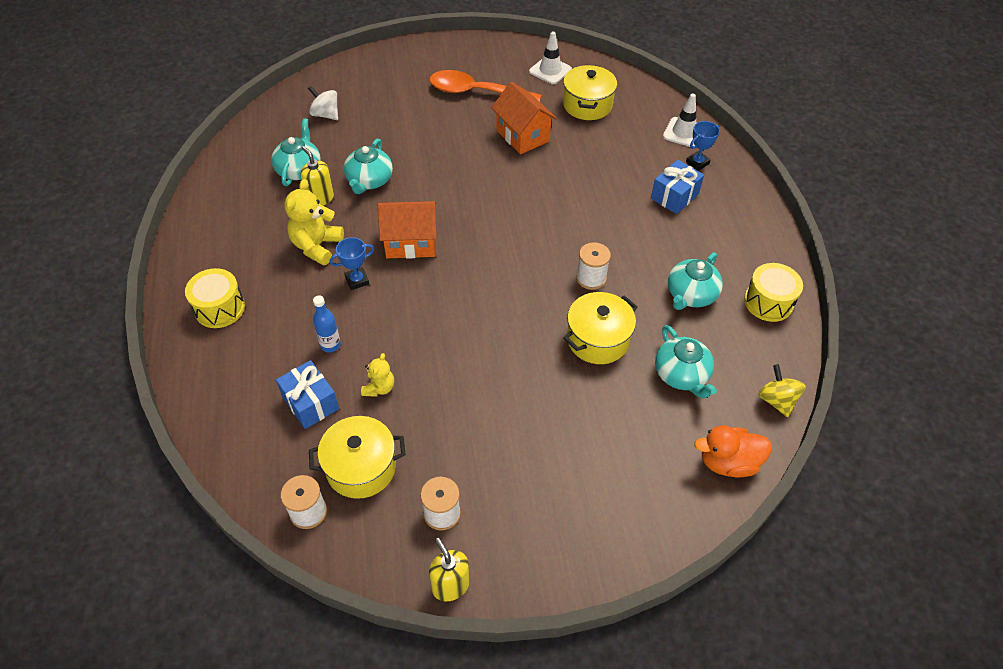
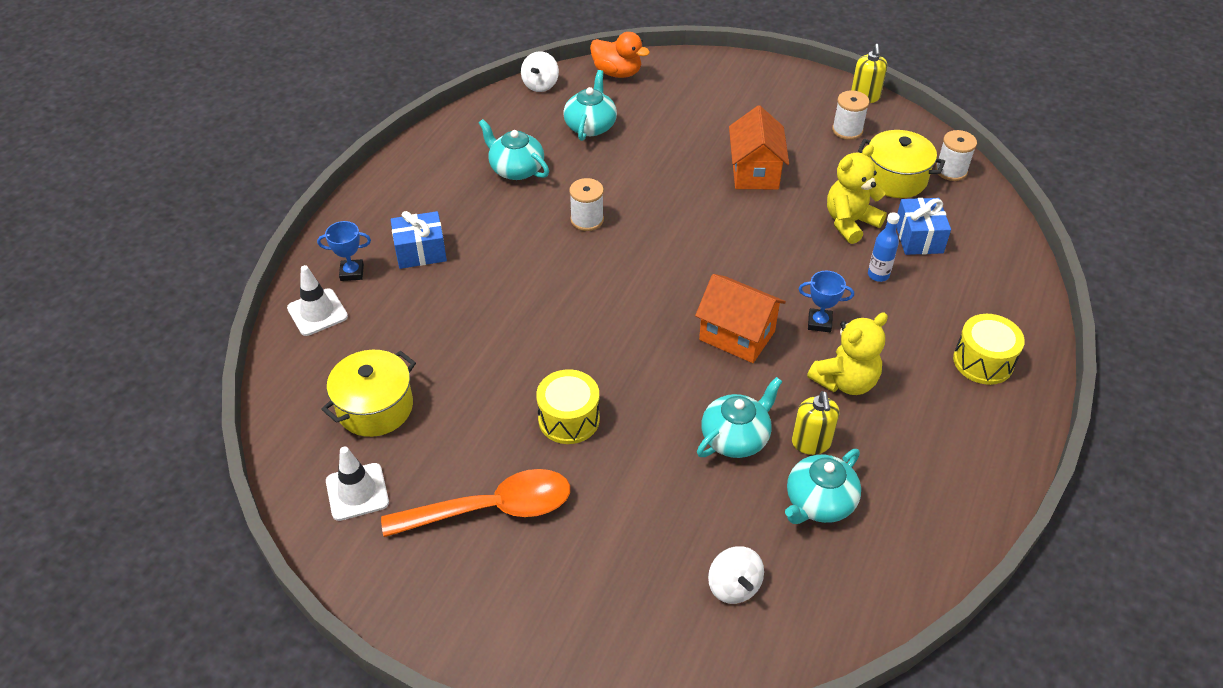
camera: 145 degrees left, 5 degrees down
yellow teddy bear [361,353,394,397] -> yellow teddy bear [827,145,887,244], size x1.74
orange spoon [429,70,542,102] -> orange spoon turned 60 degrees counterclockwise [381,469,570,537]
orange house [491,82,557,154] -> orange house moved to [729,105,789,189]
yellow pot [563,292,638,364] -> none
turquoise teapot [668,253,723,310] -> turquoise teapot turned 120 degrees counterclockwise [479,119,549,180]
yellow drum [744,263,803,322] -> yellow drum moved to [536,369,600,444]
yellow spinning top [758,364,805,417] -> white spinning top [521,51,559,92]

